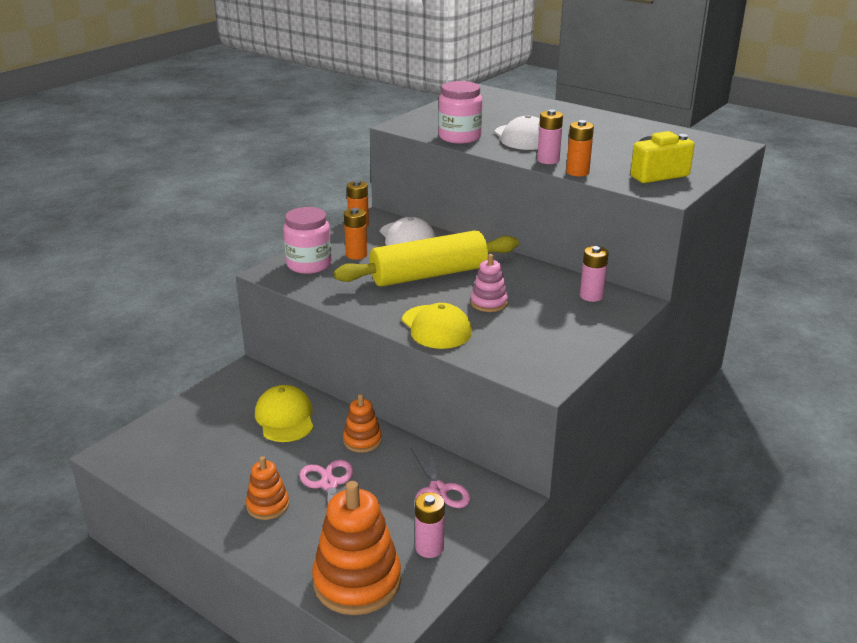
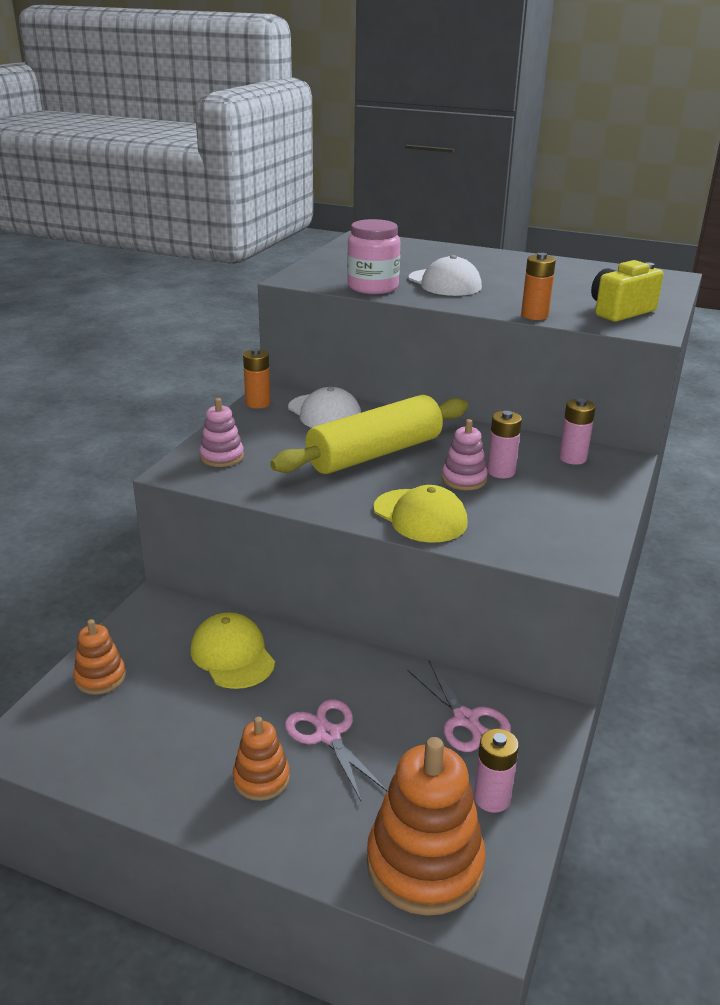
camera: 15 degrees left, 0 degrees up
pink jar [283,207,332,274] -> pink stacking toy [199,398,244,467]
orange stacking toy [343,394,382,453] -> orange stacking toy moved to [73,619,126,695]
orange battery [344,208,368,260] -> none
pink battery [537,109,563,164] -> pink battery moved to [487,411,522,478]

